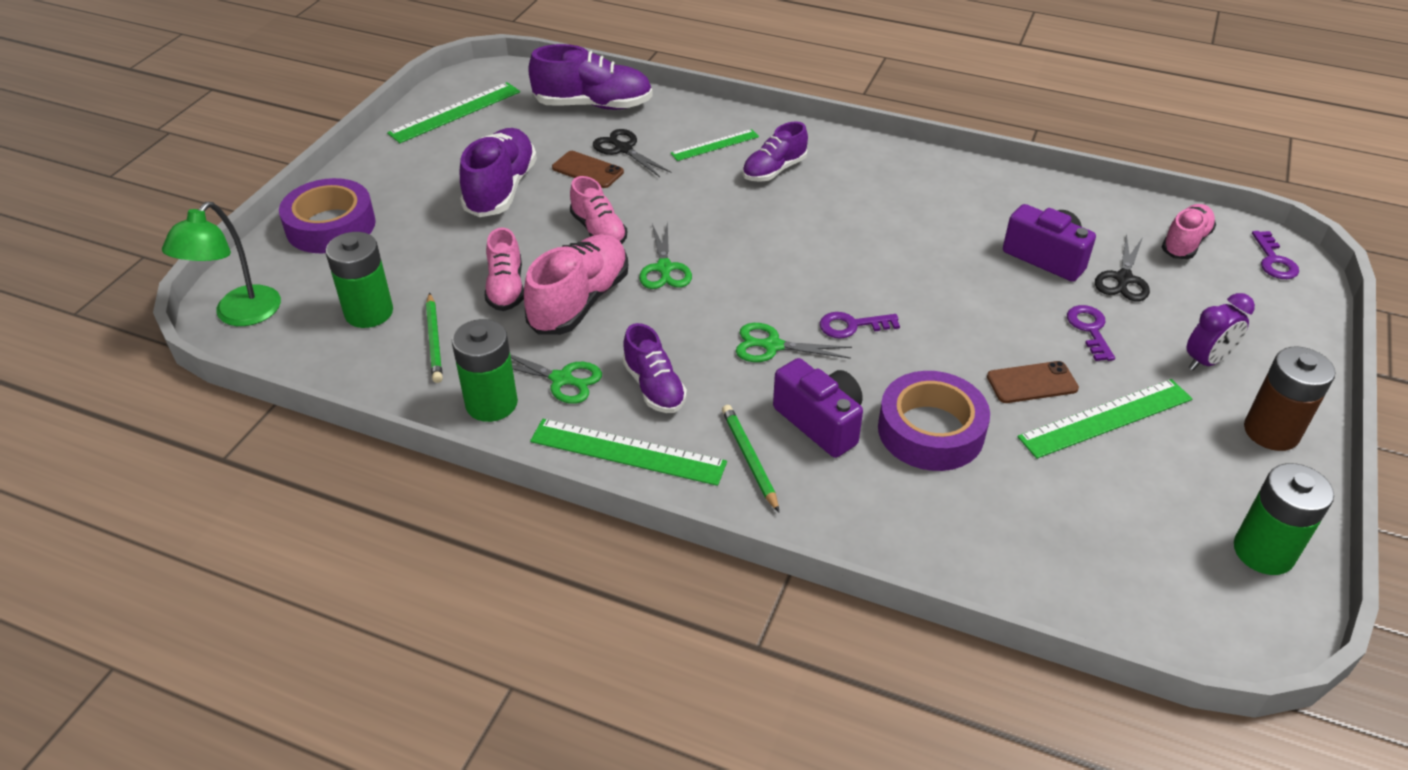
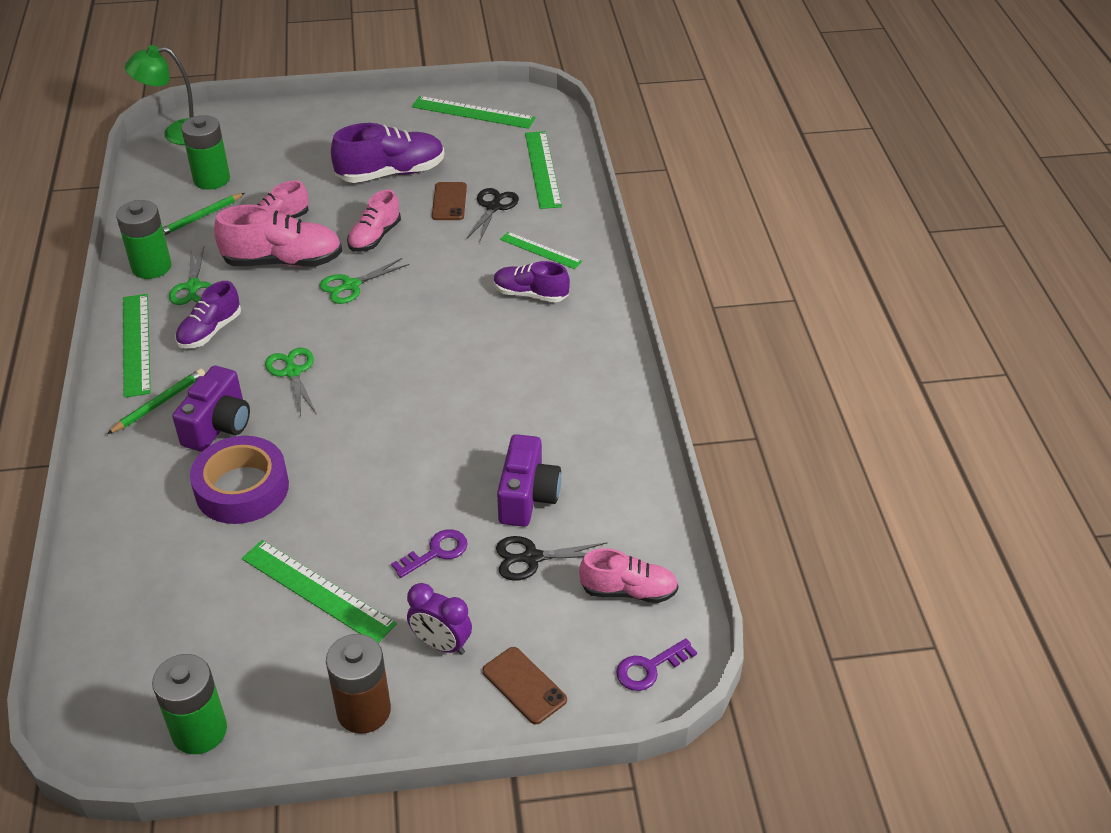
camera: 60 degrees right, 0 degrees up
purple tape [279,178,376,253] -> none
purple shoe [528,44,653,110] -> green ruler [525,131,562,209]
purple key [820,312,900,339] -> none
brown phone [987,361,1079,403] -> brown phone moved to [482,647,567,724]

